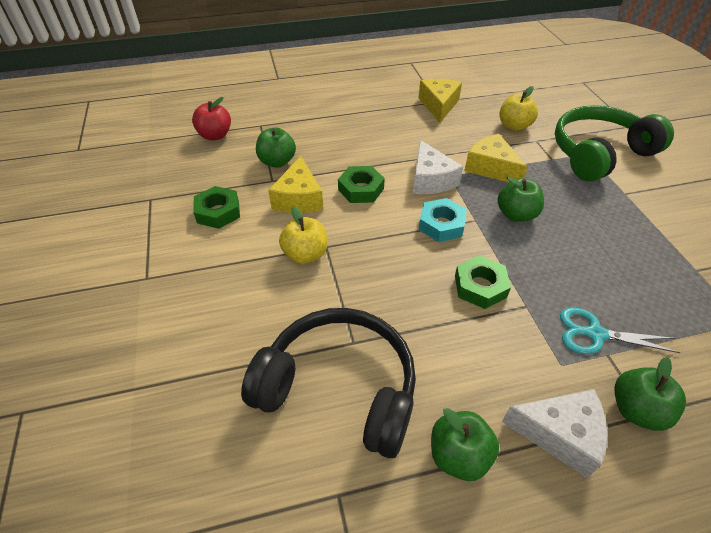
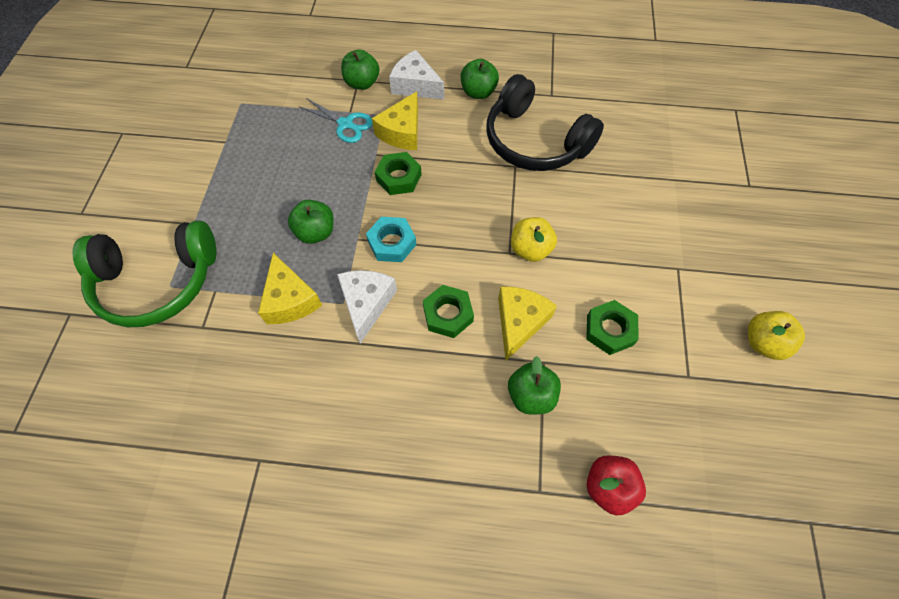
camera: 160 degrees left, 15 degrees up
yellow cheese [418,79,462,123] -> yellow cheese moved to [372,91,418,150]
yellow apple [499,86,538,131] -> yellow apple moved to [748,311,805,360]

